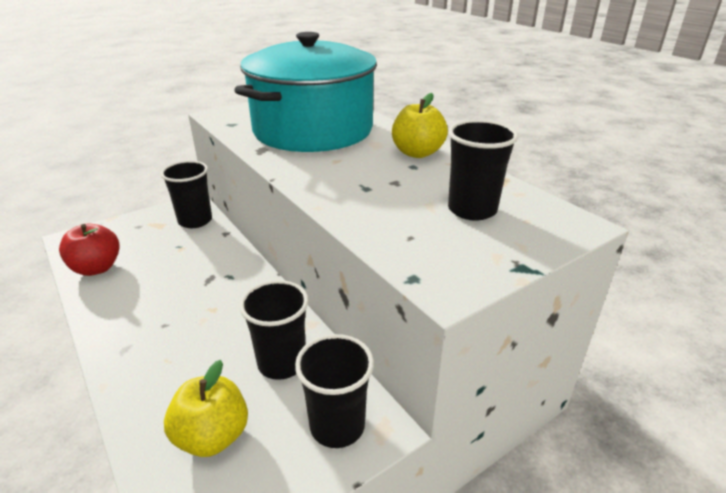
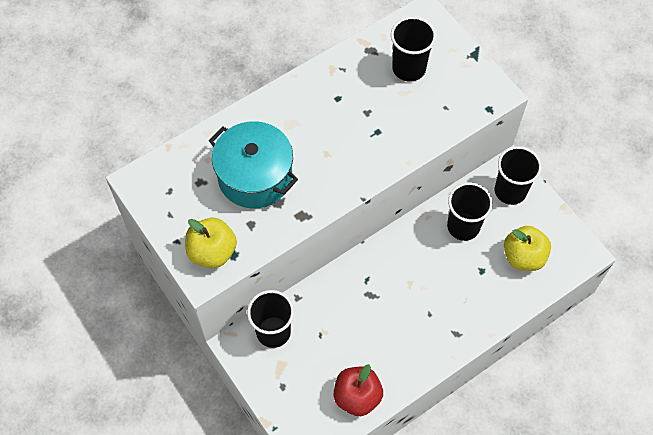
camera: 90 degrees left, 30 degrees up
turquoise pot [234,32,377,152] -> turquoise pot [209,121,298,208], size x0.63
yellow apple [392,93,448,158] -> yellow apple moved to [185,218,237,268]

